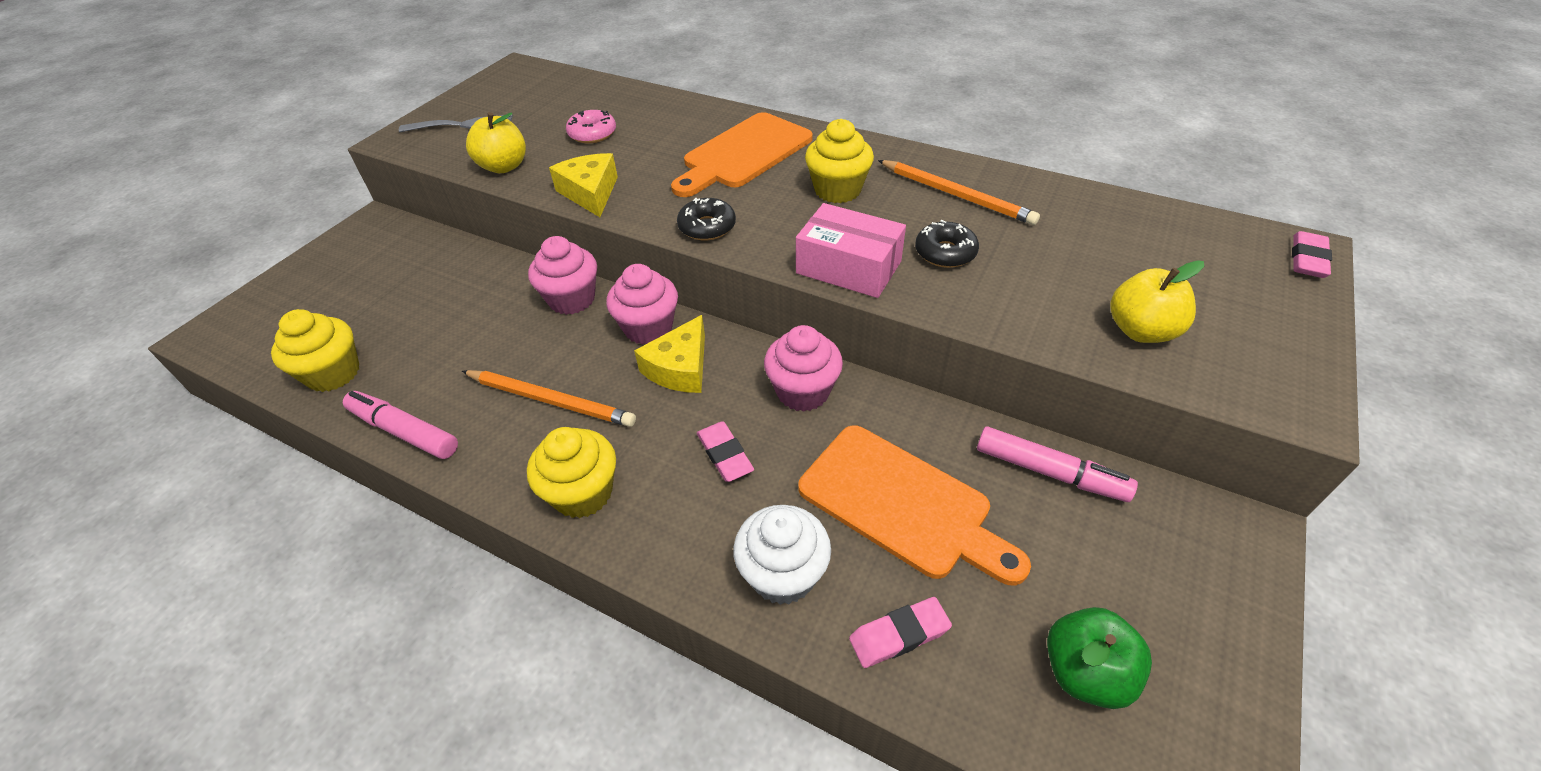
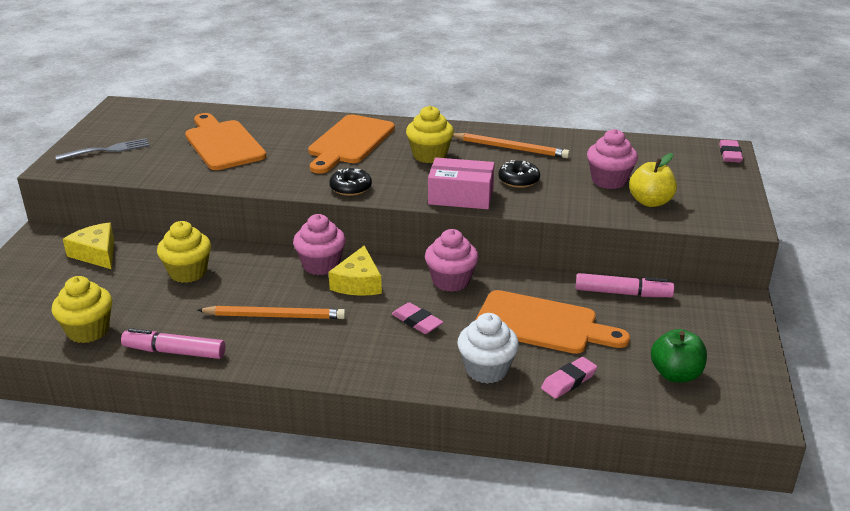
camera: 20 degrees left, 15 degrees down
yellow apple [466,112,526,173] -> none
yellow cupcake [527,427,616,518] -> yellow cupcake moved to [157,221,211,283]
pink cupcake [528,236,597,315] -> pink cupcake moved to [587,129,638,189]
yellow cheese [549,153,618,217] -> yellow cheese moved to [63,222,114,269]
pink donut [566,110,616,143] -> orange cutting board [185,113,266,170]

